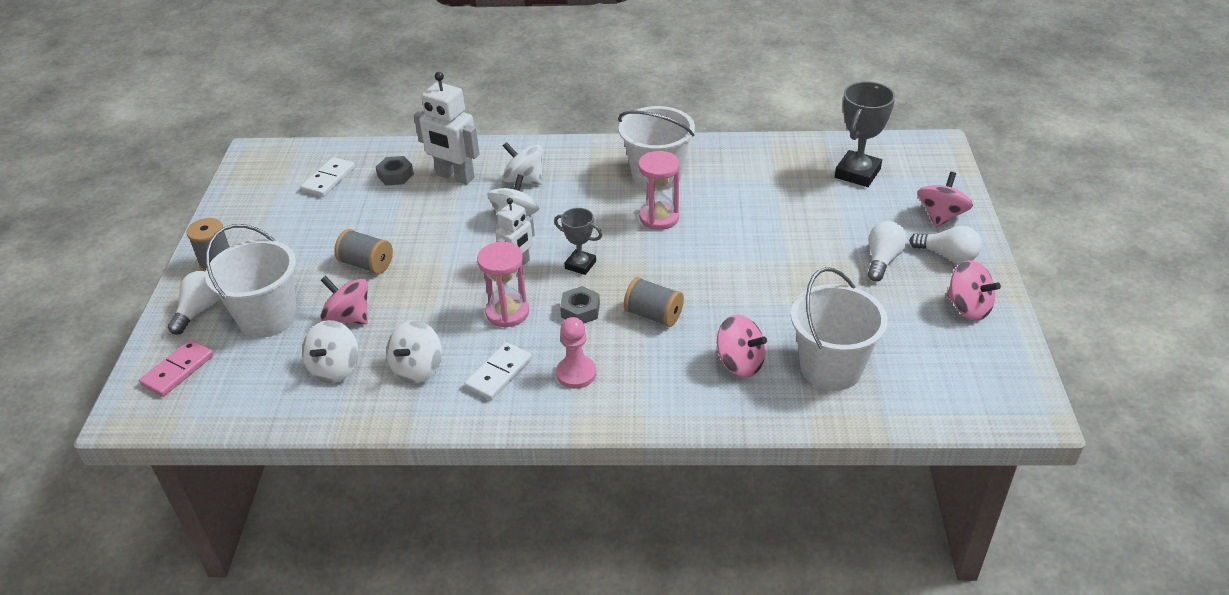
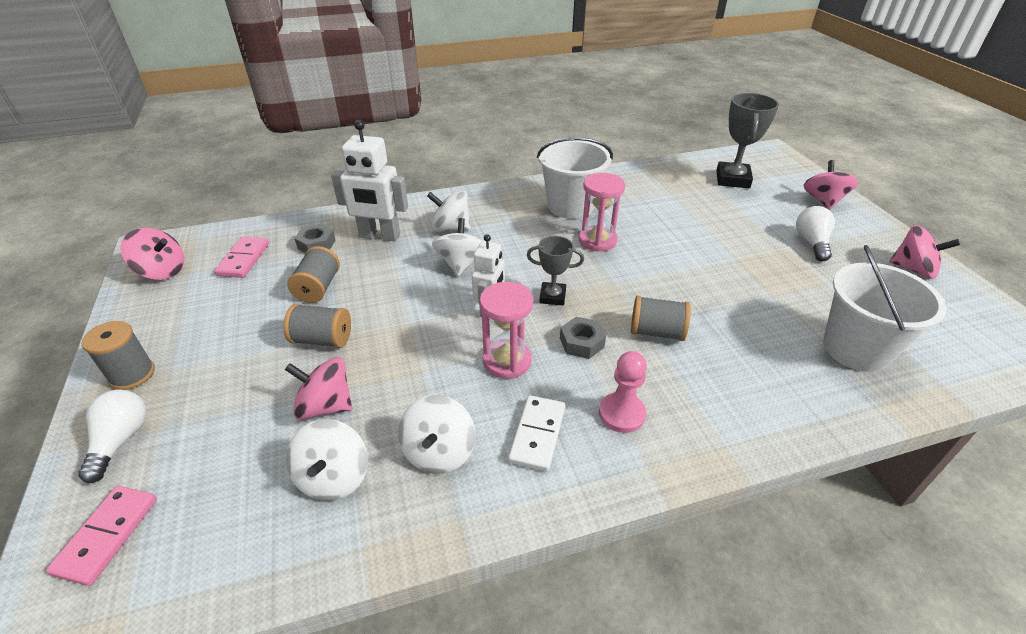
camera: 20 degrees left, 0 degrees up
white bucket [205,224,297,338] -> none
white domino [301,157,355,197] -> pink domino [214,237,269,278]
pink spinning top [717,315,767,377] -> pink spinning top moved to [120,228,184,280]
white light bulb [909,225,982,263] -> none
none -> grey spool [287,246,340,303]

